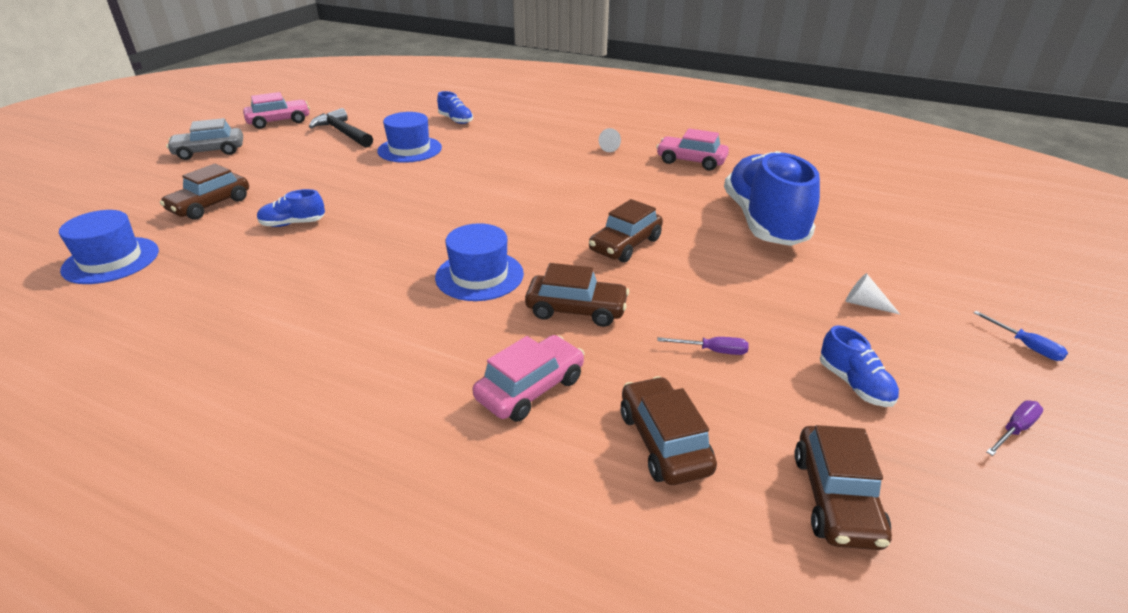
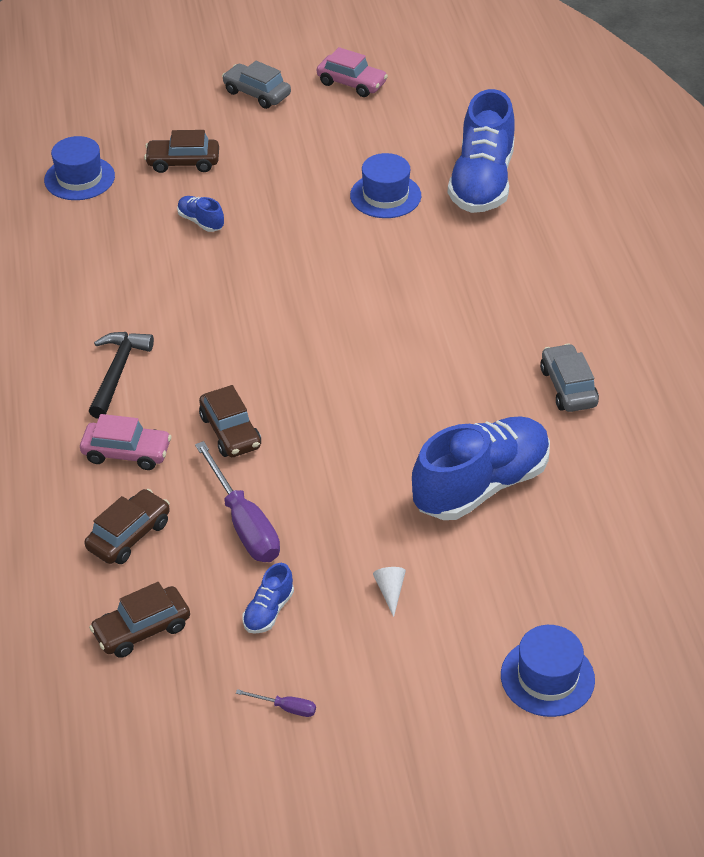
camera: 55 degrees right, 10 degrees up
black hammer [309,108,373,148] -> black hammer moved to [89,332,154,419]
blue hat [435,223,524,301] -> blue hat moved to [501,625,595,717]
blue shoe [437,91,473,124] -> blue shoe [448,89,515,213], size x2.33
brown car [589,199,663,263] -> none
white cone [599,128,621,152] -> none
pink car [656,128,729,170] -> grey car [540,344,599,412]
purple screwdriver [657,337,749,355] -> purple screwdriver [195,441,280,562], size x2.26
blue screwdriver [974,311,1068,361] -> none

